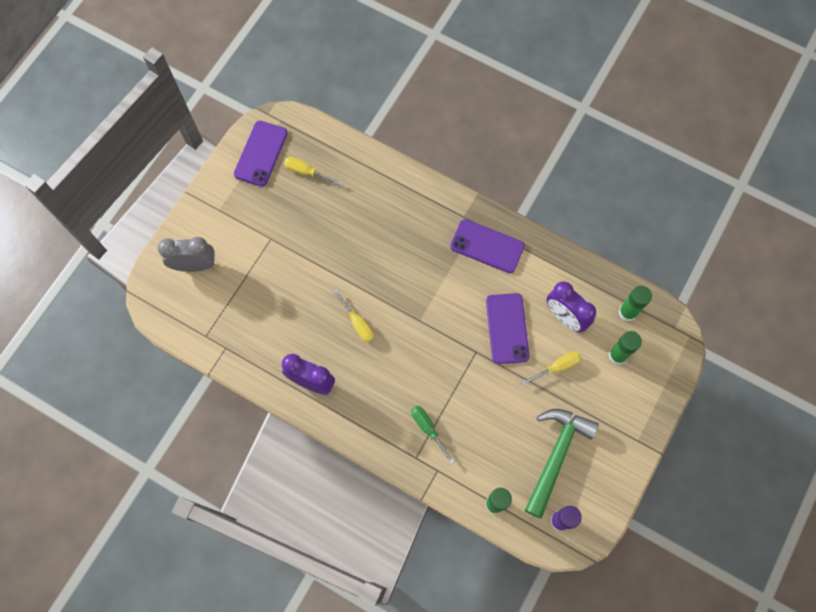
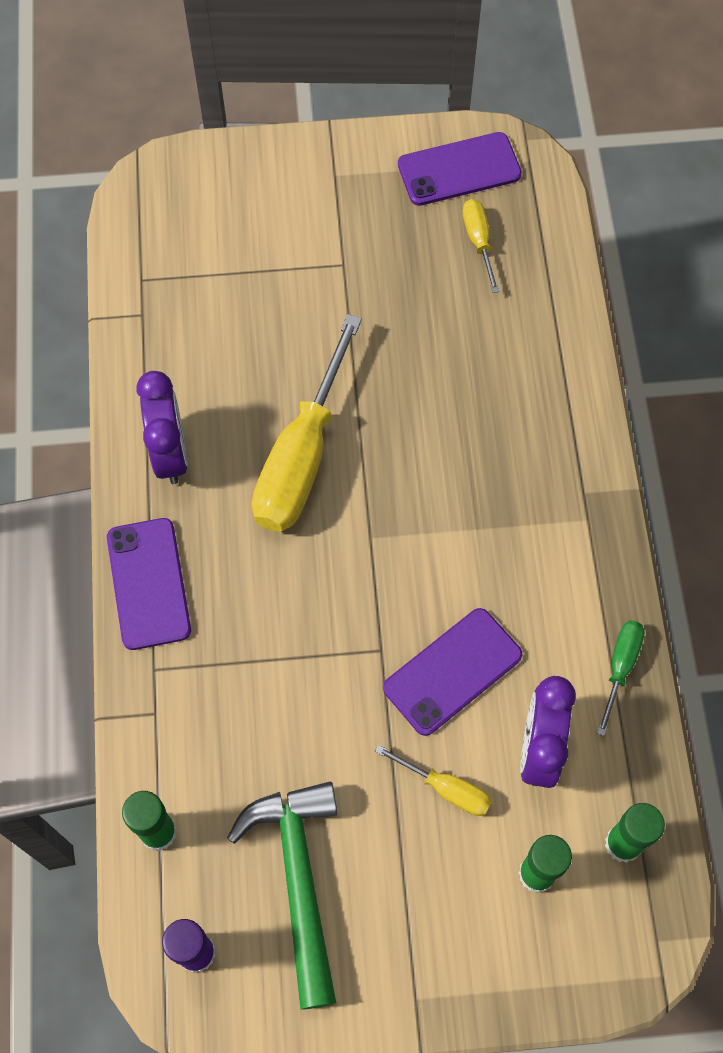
camera: 55 degrees right, 5 degrees down
grey clock [158,237,214,272] -> none
yellow screwdriver [333,289,374,343] -> yellow screwdriver [252,314,362,532], size x2.14
green screwdriver [411,406,455,464] -> green screwdriver moved to [597,620,645,736]
purple phone [450,219,525,273] -> purple phone moved to [107,518,191,650]
green hammer [525,409,599,519] -> green hammer turned 90 degrees counterclockwise [227,782,337,1010]

